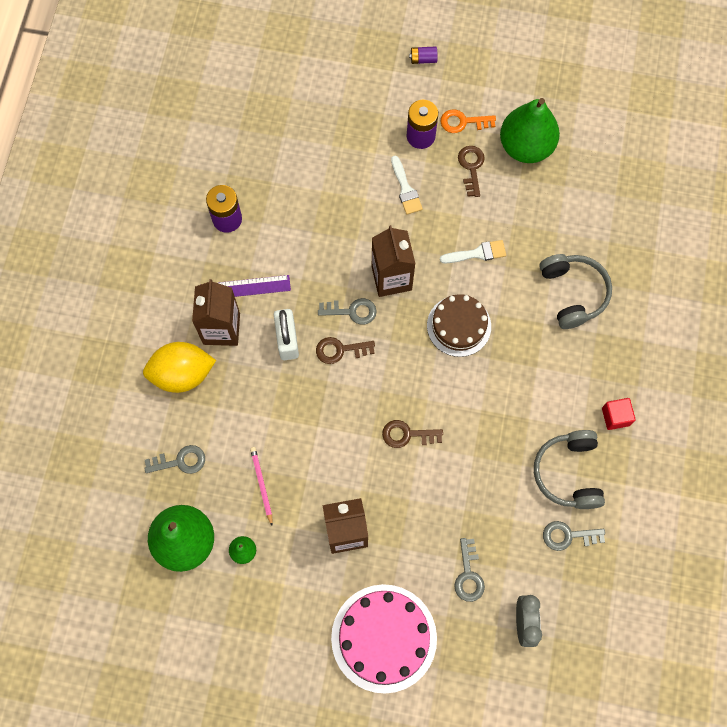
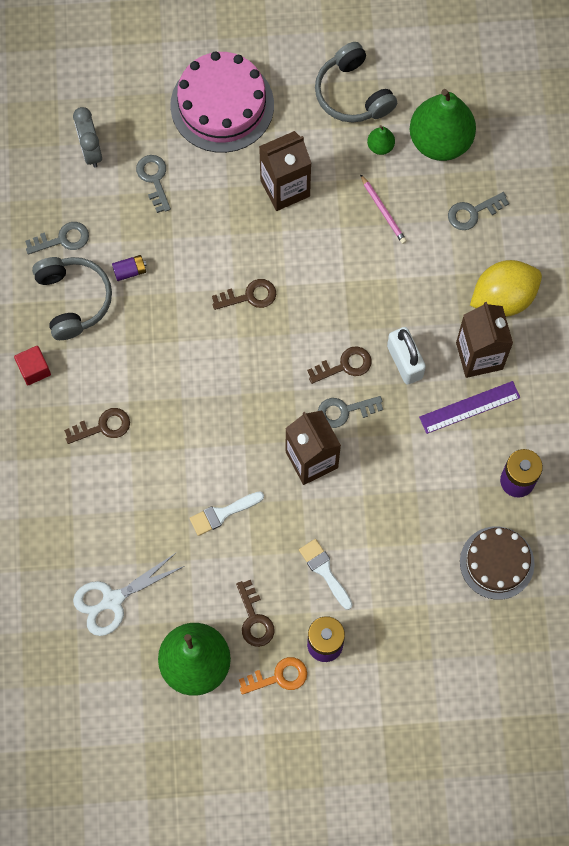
camera: 165 degrees right, 0 degrees up
purple battery [409,47,438,64] -> purple battery moved to [112,255,147,281]
brown cake [427,294,491,357] -> brown cake moved to [460,526,535,600]
grey headphones [539,254,612,329] -> grey headphones moved to [315,42,397,123]
none -> brown key [64,408,130,444]
none -> white scissors [73,552,184,636]

